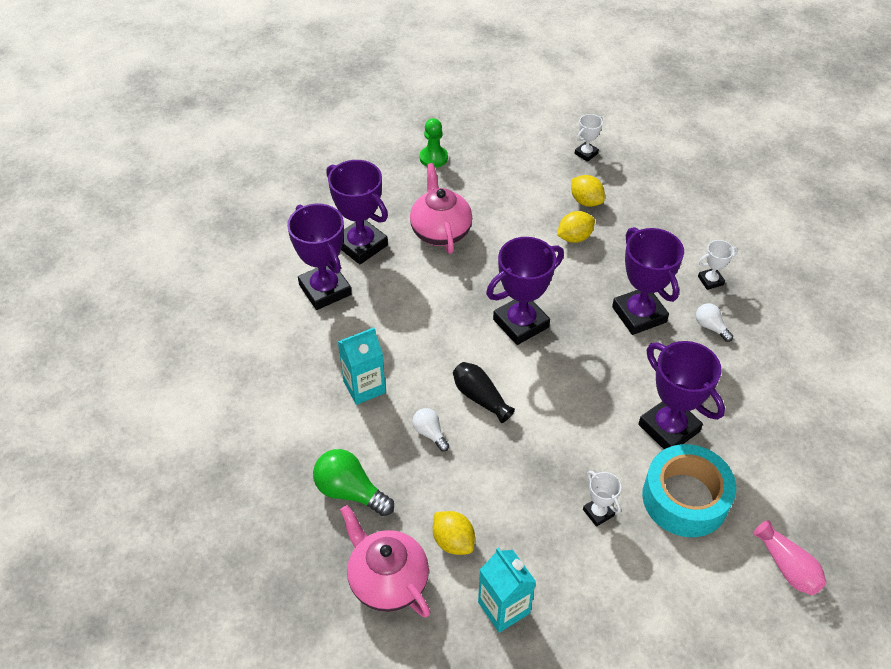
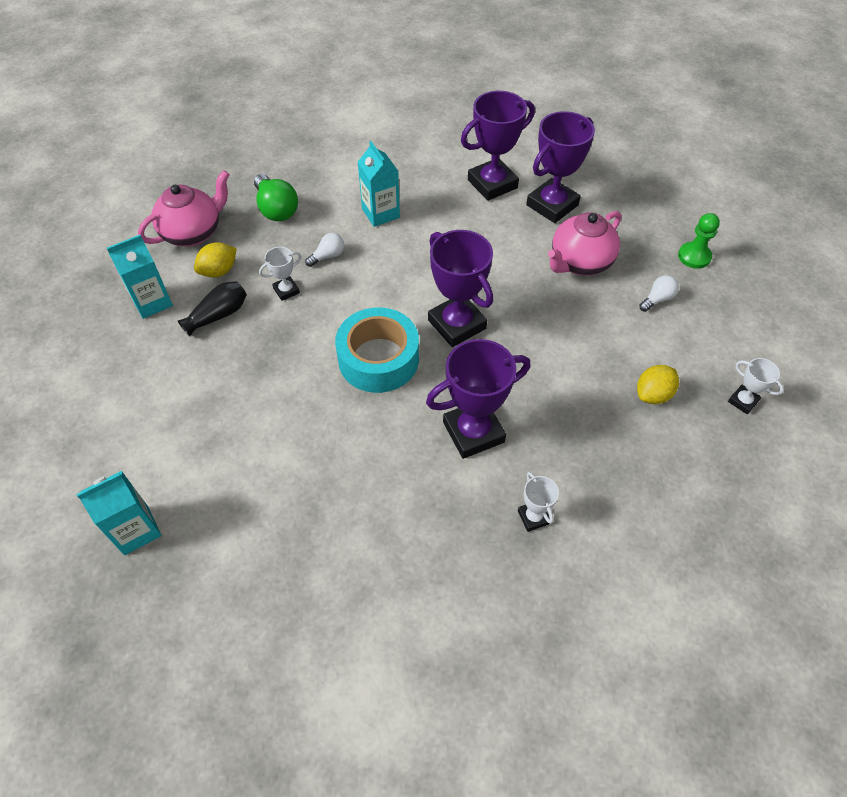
camera: 90 degrees right, 5 degrees up
green light bulb [313,449,394,516] -> green light bulb turned 120 degrees clockwise [254,174,298,221]
pink teapot [410,163,472,254] -> pink teapot turned 150 degrees clockwise [548,211,622,276]
black vase [453,362,515,423] -> black vase moved to [178,281,247,337]
yellow lemon [557,211,595,243] -> none
white trophy [583,470,621,527] -> white trophy moved to [259,247,302,301]
purple trophy [638,341,725,449] -> none
turquoise tape [642,444,736,537] -> turquoise tape moved to [335,307,419,393]
white light bulb [696,303,733,342] -> white light bulb moved to [639,275,679,312]
pink vase [753,520,827,595] -> turquoise carton [76,471,161,555]

